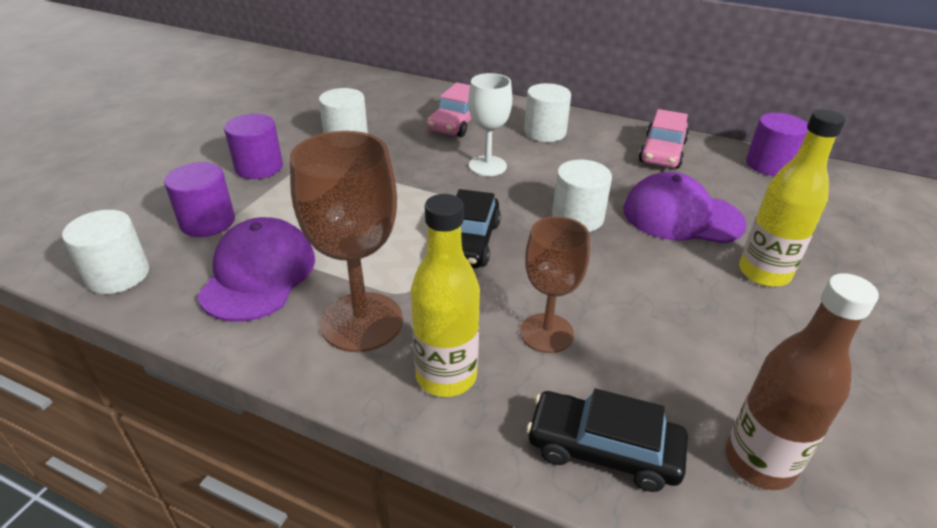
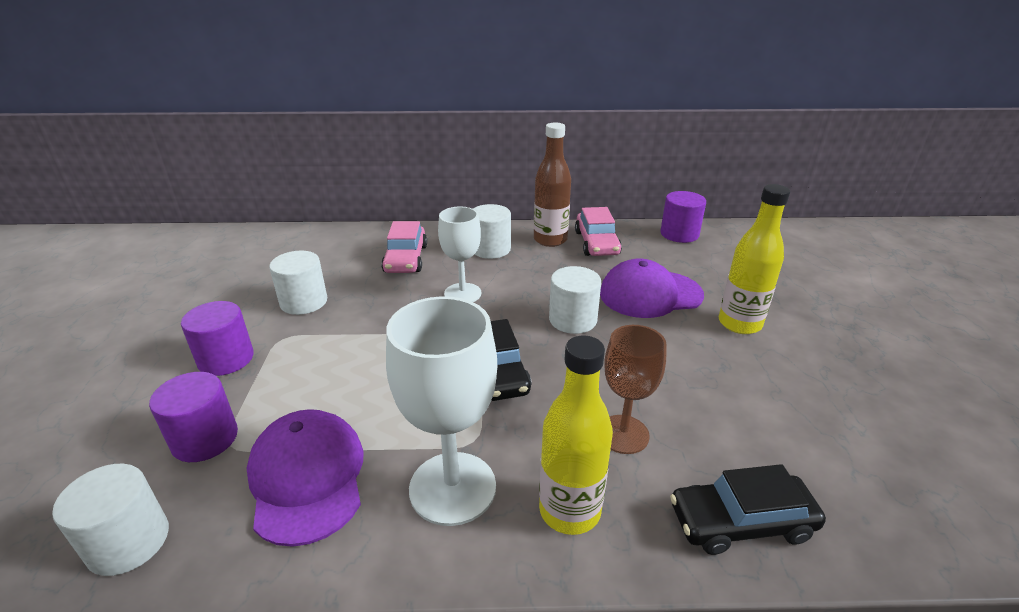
camera: 25 degrees left, 5 degrees down
brown goblet [290,131,403,352] -> white goblet [386,296,497,526]
brown bottle [725,273,879,490] -> brown bottle moved to [534,122,571,247]

